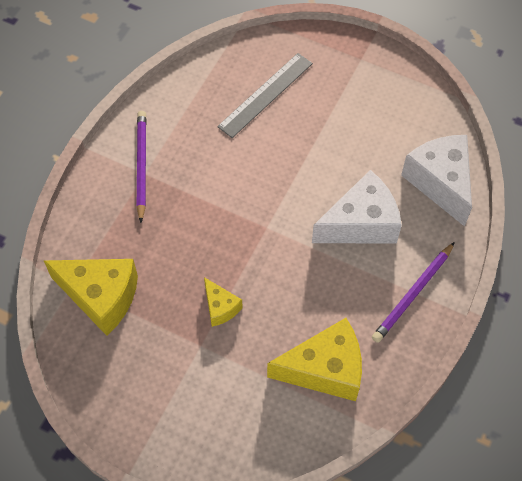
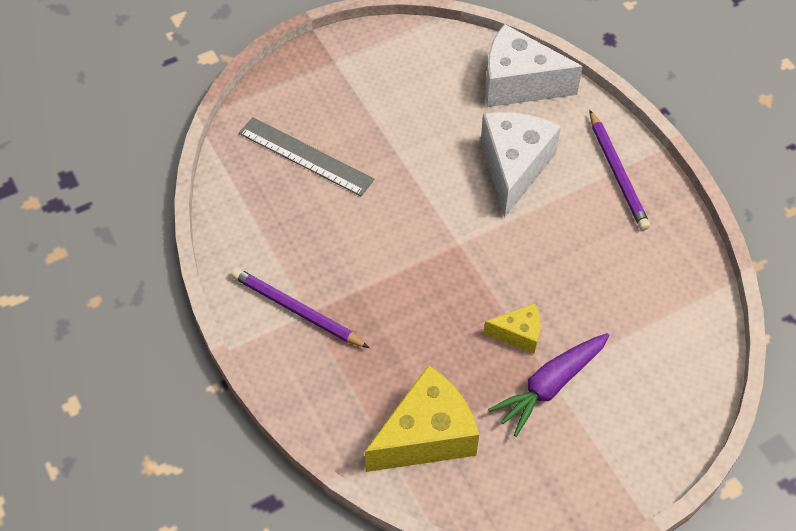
camera: 55 degrees left, 5 degrees down
grey ruler [217,53,313,138] -> grey ruler turned 45 degrees counterclockwise [239,117,374,196]
yellow cheese [267,318,362,401] -> none
none -> purple carrot [488,333,609,437]

